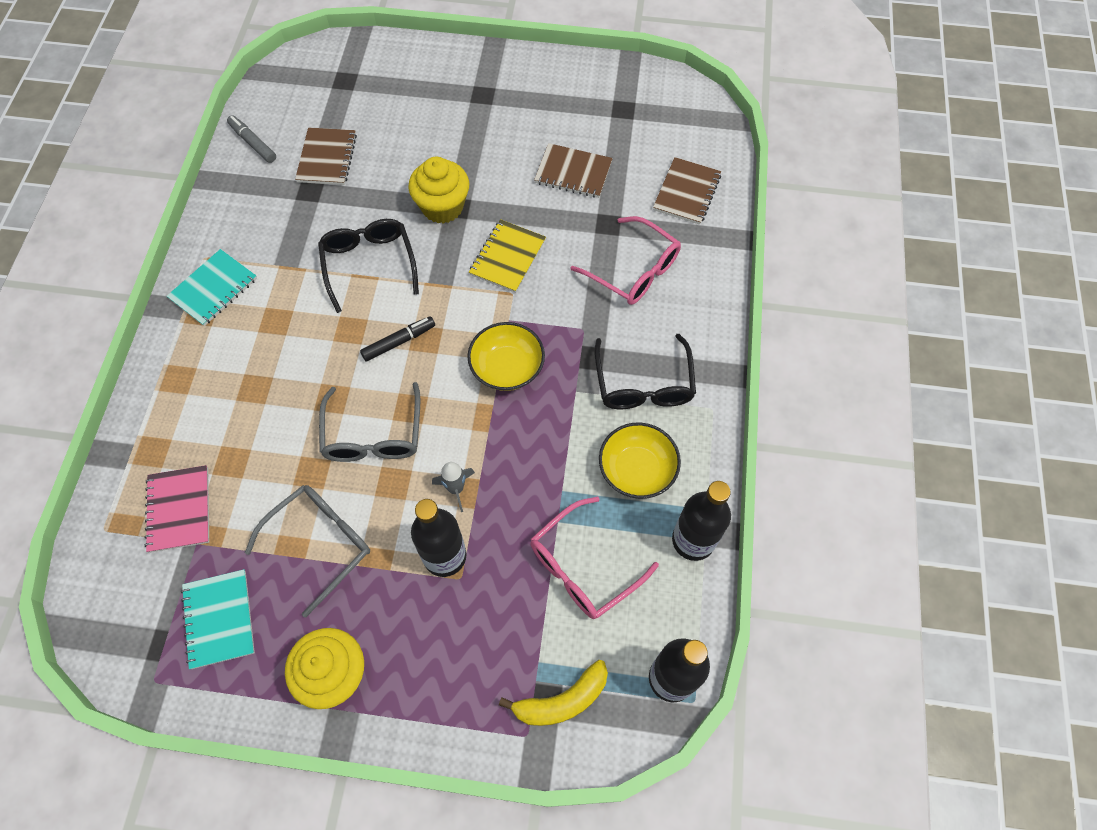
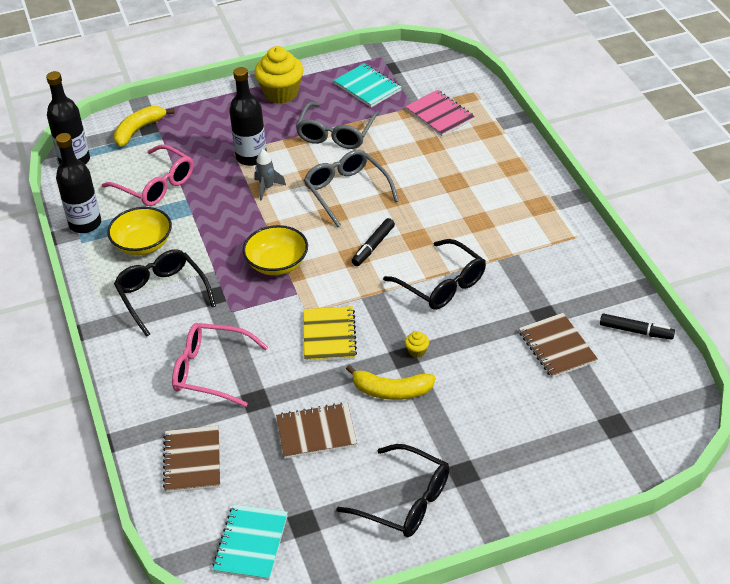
camera: 155 degrees right, 20 degrees down
turquoise notebook [167,249,257,326] -> turquoise notebook moved to [212,504,288,580]
grey marker [227,115,276,163] -> black marker [600,313,675,340]
yellow cupcake [408,157,469,224] -> yellow cupcake [405,331,429,358], size x0.41
pink glasses [530,497,659,619] -> pink glasses turned 105 degrees clockwise [102,145,193,206]
none -> black glasses [336,444,449,537]
none -> yellow banana [346,365,435,400]

